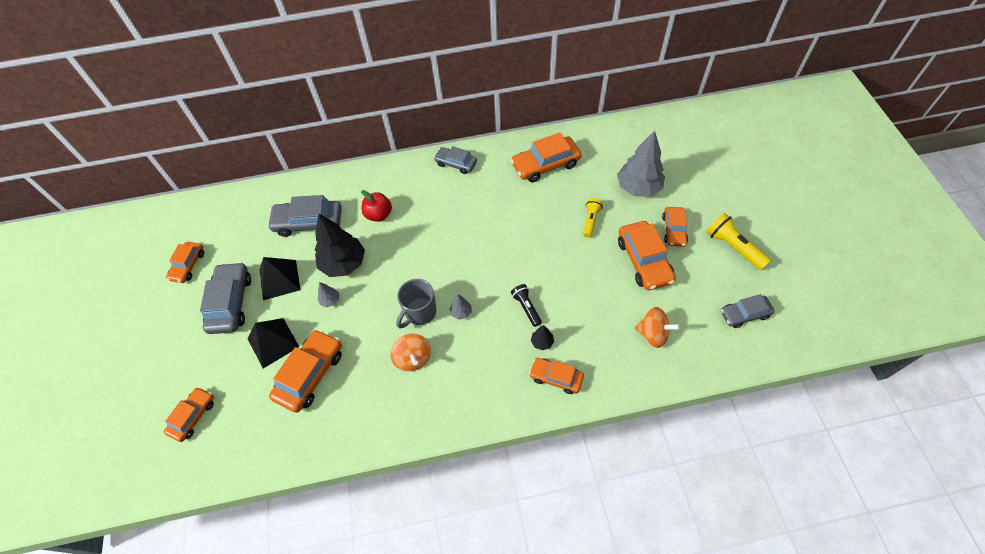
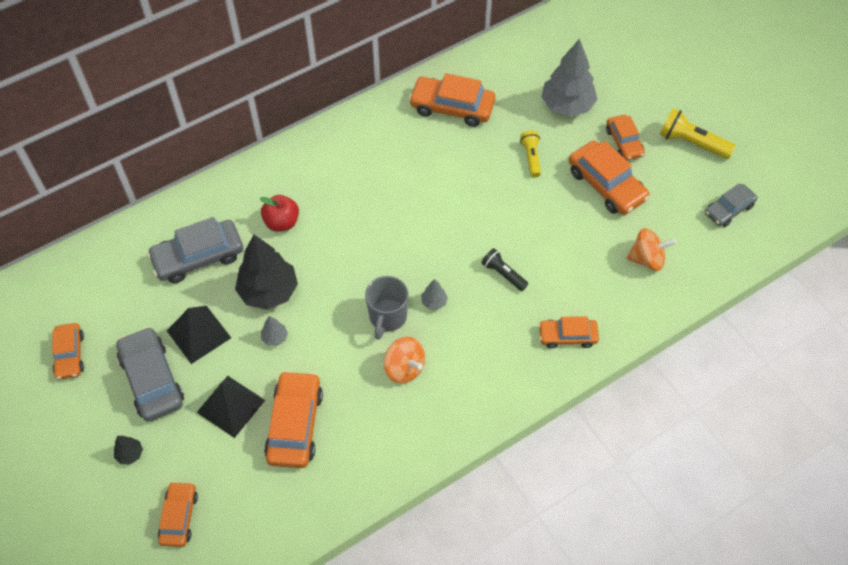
camera: 25 degrees left, 0 degrees up
grey car [434,146,477,174] -> none
orange car [511,132,581,182] -> orange car turned 60 degrees clockwise [409,73,495,127]
black tree [531,325,554,350] -> black tree moved to [114,436,143,465]

